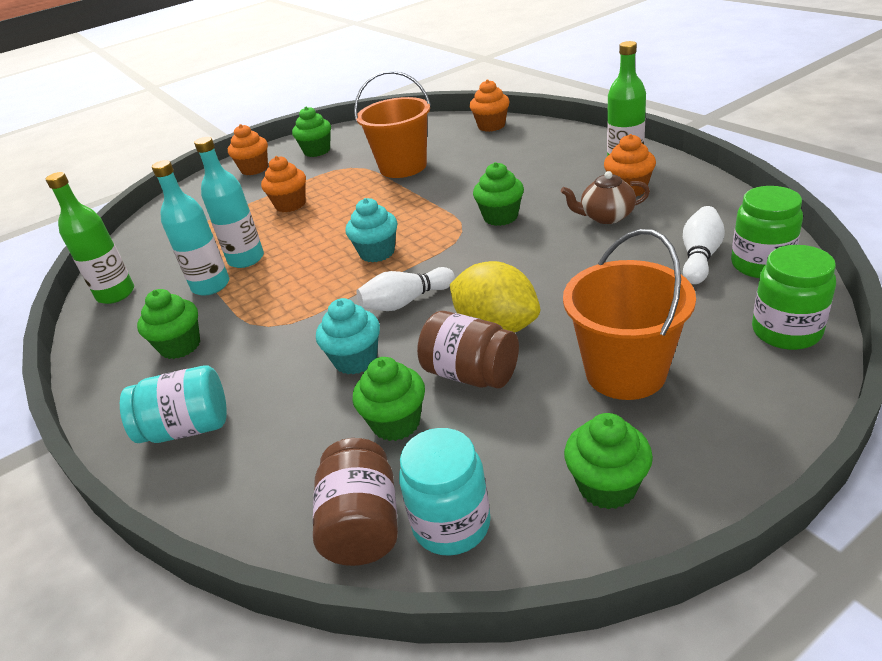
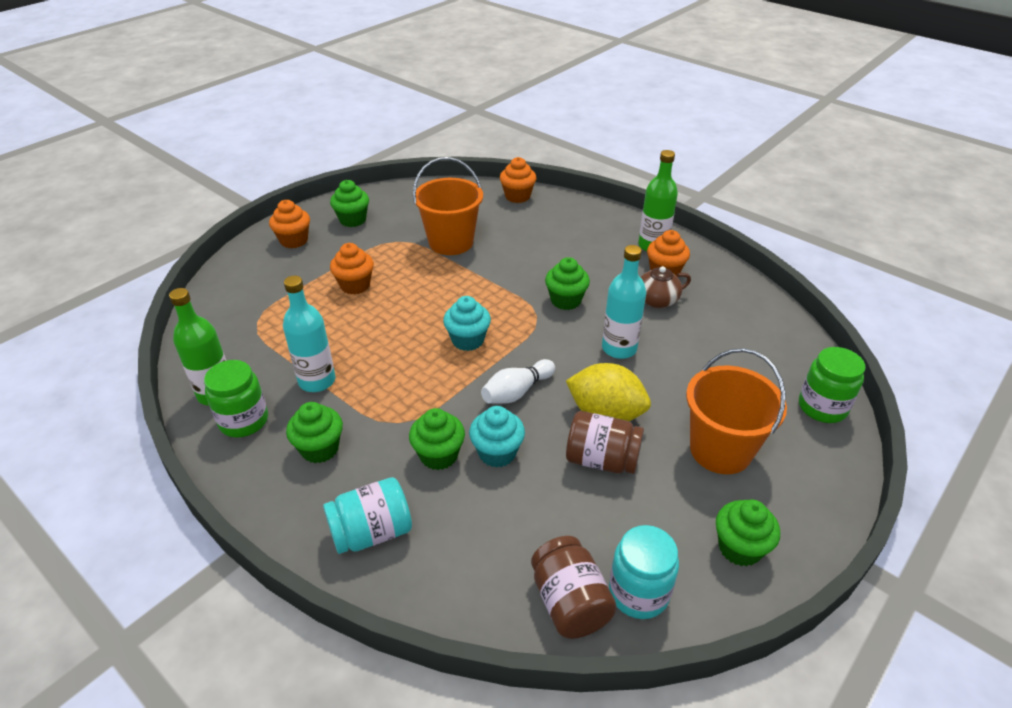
camera: 20 degrees left, 5 degrees up
turquoise bottle [194,137,264,268] -> turquoise bottle moved to [602,245,646,359]
green cupcake [353,357,425,441] -> green cupcake moved to [409,408,465,470]
white bowling pin [683,206,725,284] -> none
green jar [731,186,803,278] -> green jar moved to [204,360,268,438]

